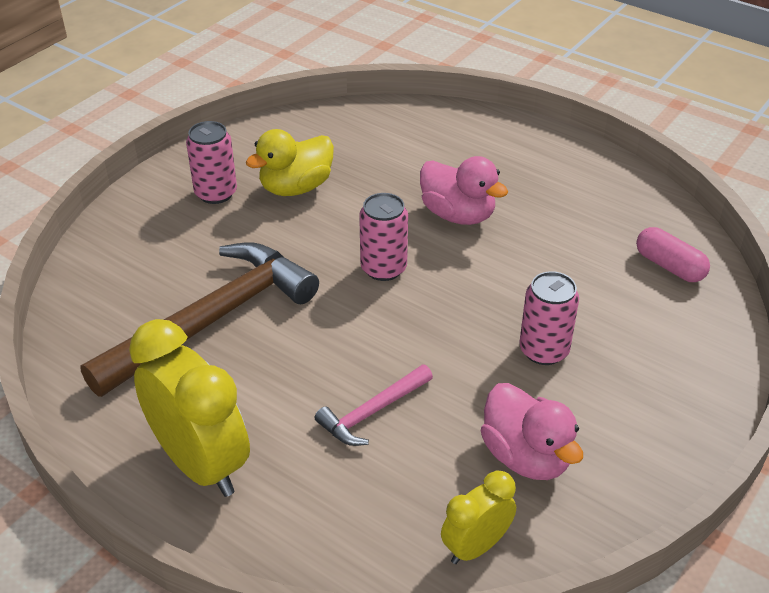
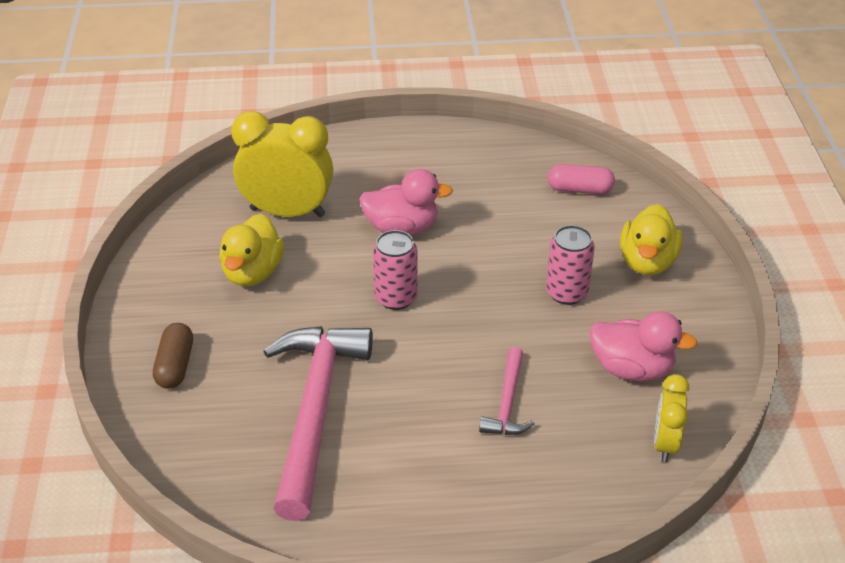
camera: 40 degrees left, 0 degrees up
brown hammer [80,242,319,397] -> pink hammer [263,326,373,521]
yellow clock [129,319,250,497] -> yellow clock moved to [231,111,333,217]
pink can [186,121,237,204] -> none
none -> brown capsule [153,323,193,389]
none -> yellow duck [620,204,683,275]

